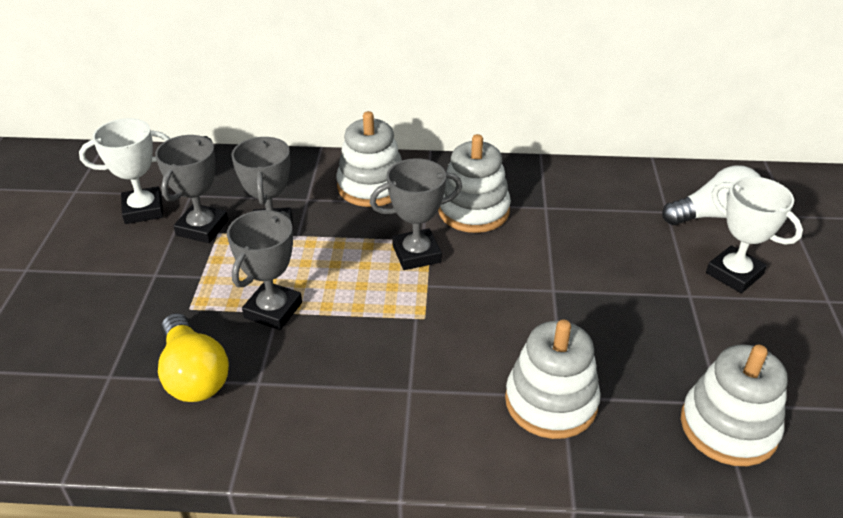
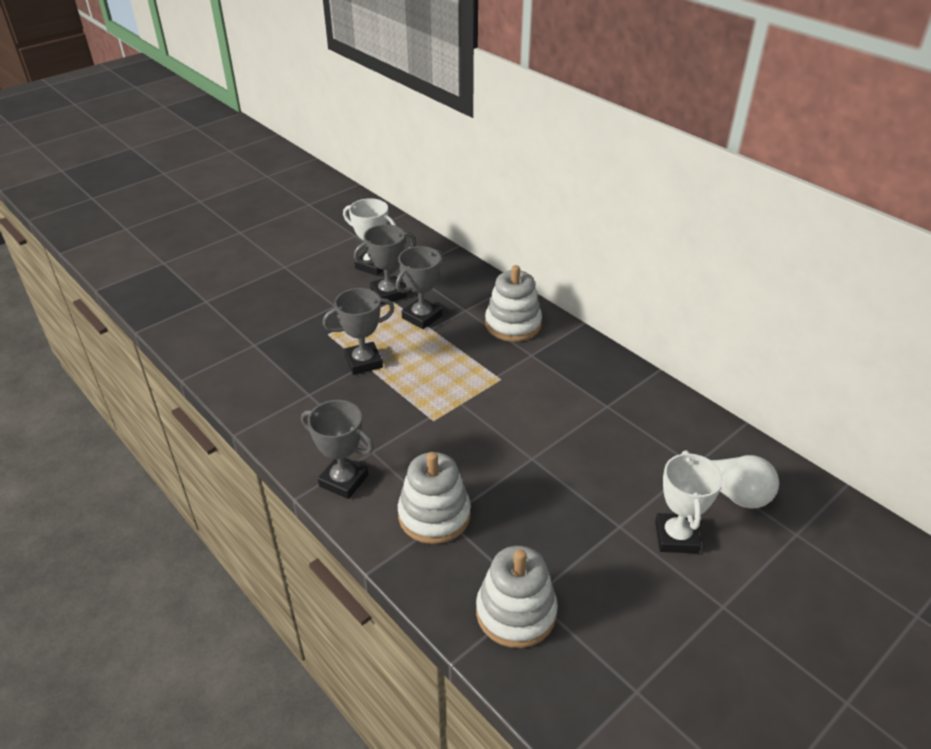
camera: 45 degrees right, 0 degrees up
yellow light bulb [158,313,229,402] -> none
grey trophy [370,158,462,270] -> grey trophy moved to [301,400,374,499]
white stacking toy [438,134,511,233] -> none

